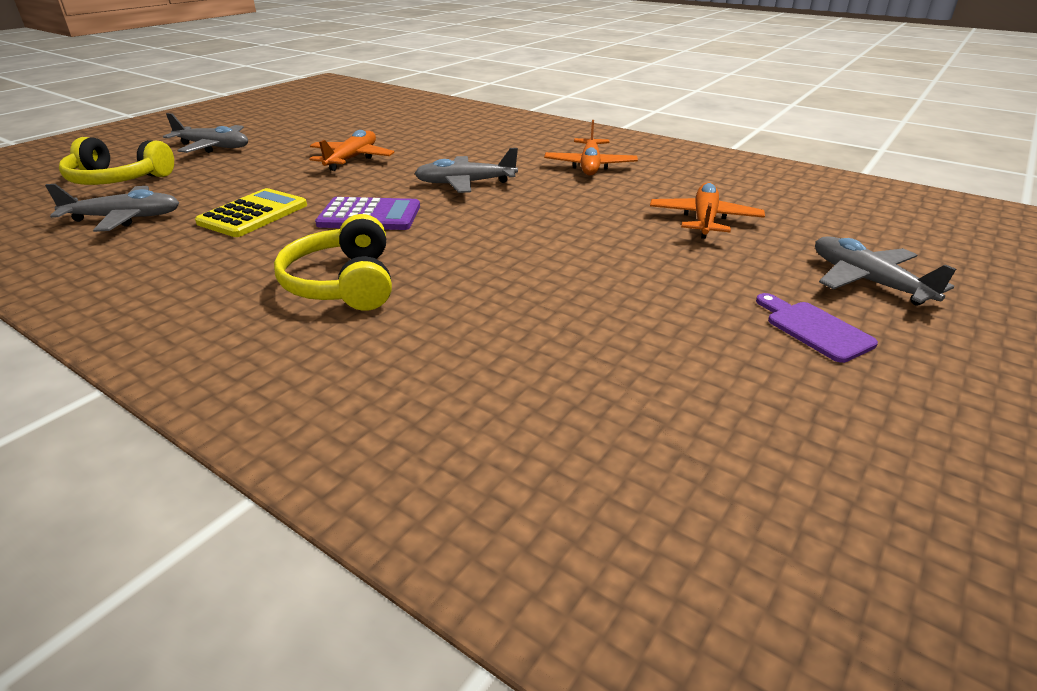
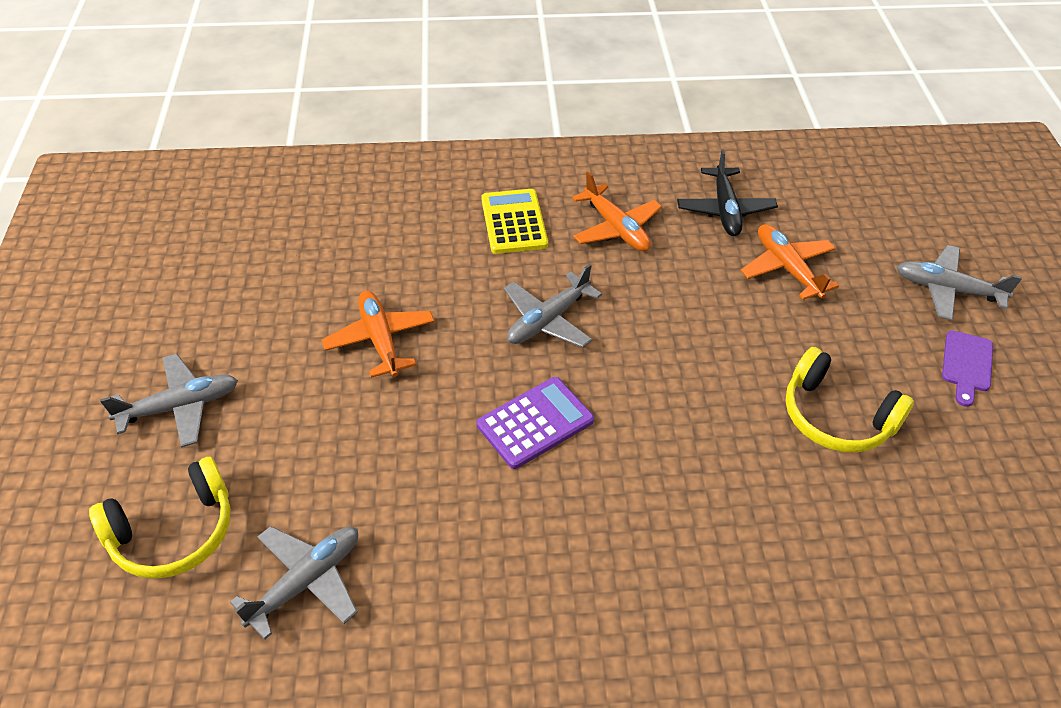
camera: 40 degrees left, 15 degrees up
yellow calculator [195,188,307,237] -> yellow calculator moved to [481,189,548,254]
yellow headphones [274,214,392,311] -> yellow headphones moved to [785,347,914,452]
purple cutting board [756,293,878,363] -> purple cutting board turned 90 degrees counterclockwise [942,330,993,407]
none -> black plane [677,149,778,236]

